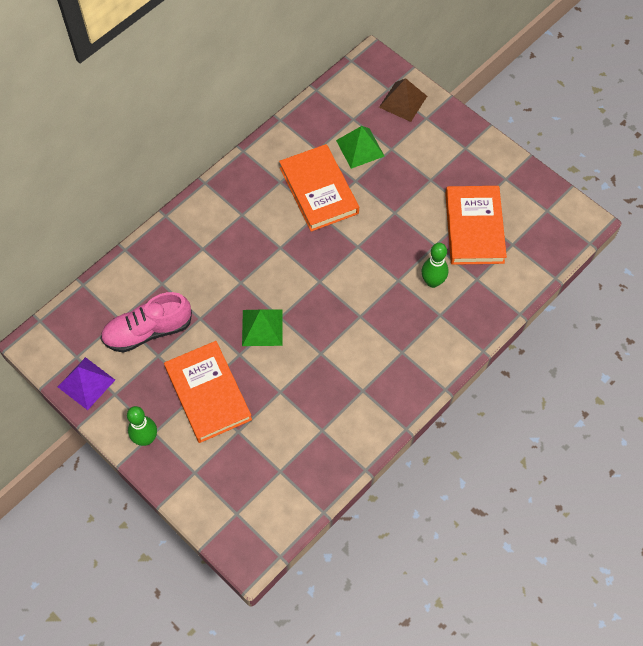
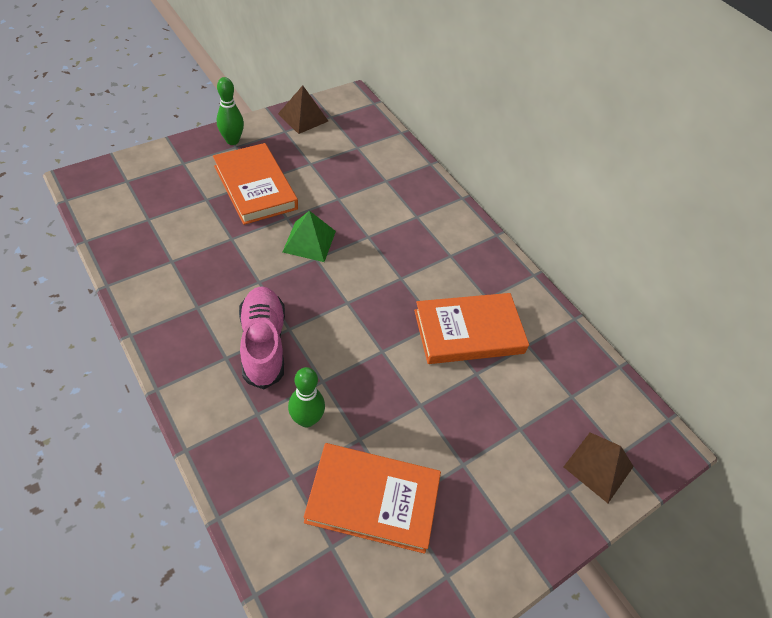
camera: 95 degrees right, 10 degrees down
purple pyramid [58,357,115,410] -> brown pyramid [278,85,328,134]
pink shoe [101,292,192,353] -> pink shoe moved to [239,286,285,389]
orange book [164,341,252,443] -> orange book turned 75 degrees clockwise [213,143,298,225]
green pyramid [336,126,385,169] -> none

